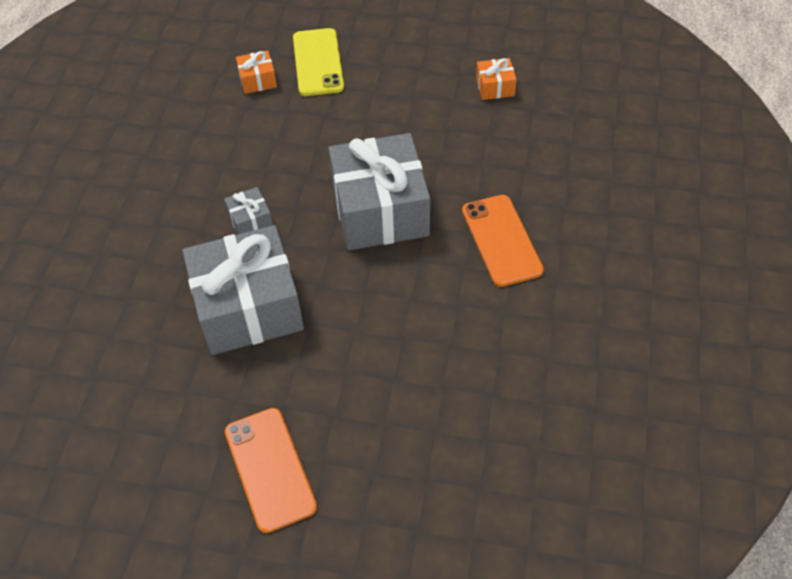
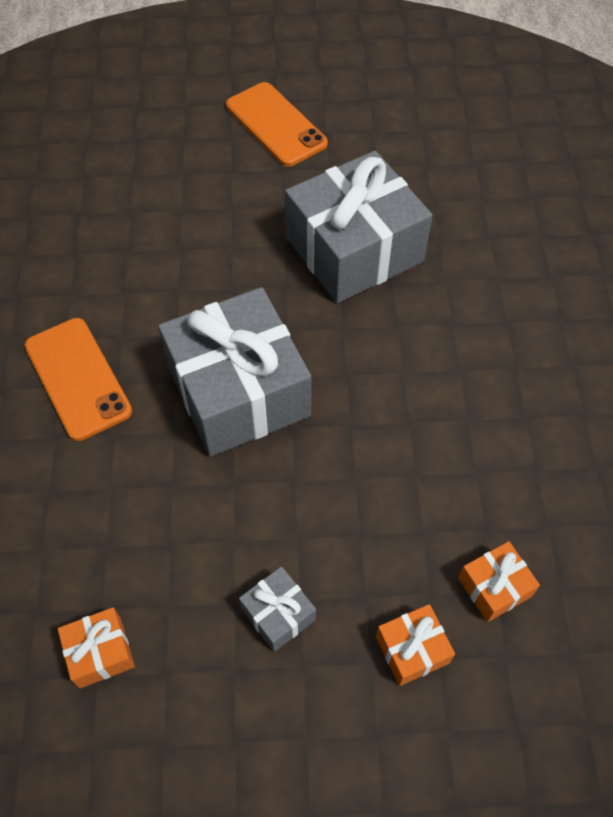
camera: 165 degrees right, 5 degrees up
grey gift [224,187,273,234] -> grey gift moved to [239,566,316,652]
yellow phone [293,28,344,96] -> orange gift [376,604,455,686]

